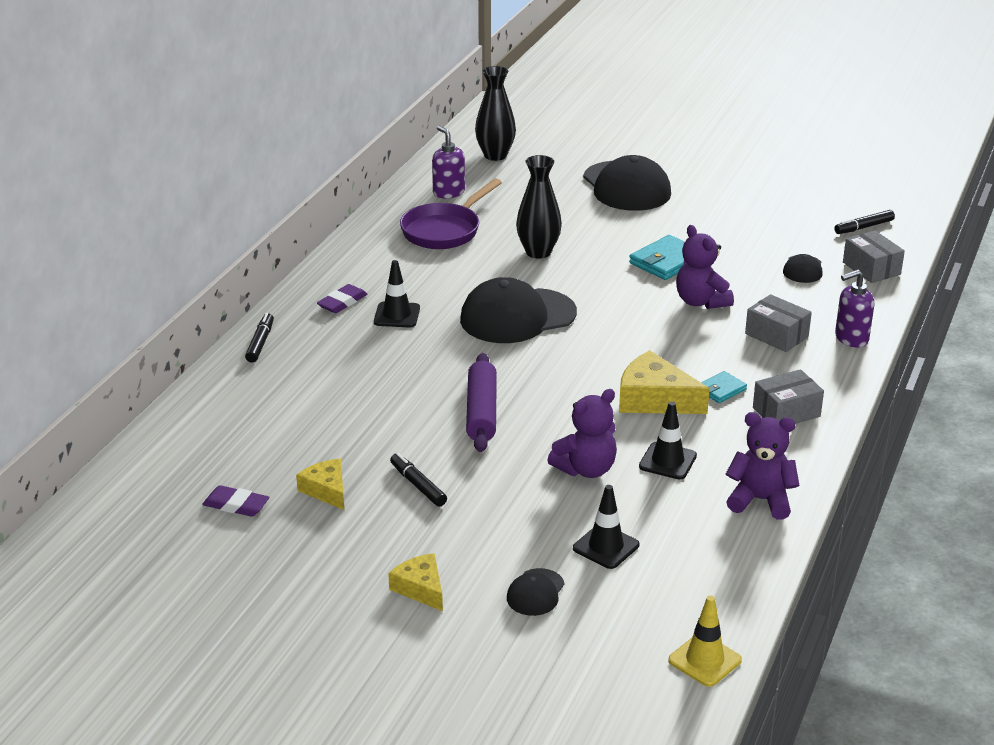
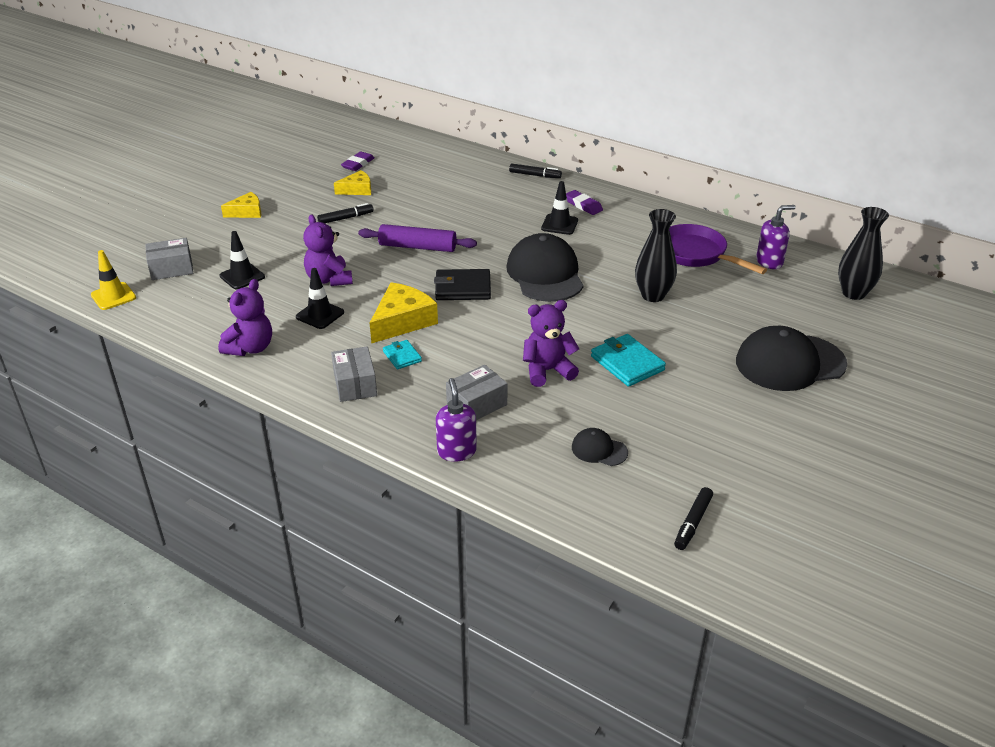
camera: 100 degrees right, 5 degrees up
black cap [507,568,565,616] -> none
black marker [834,210,895,234] -> black marker turned 135 degrees counterclockwise [674,487,713,550]
grey box [843,231,905,283] -> grey box moved to [145,238,193,280]
none -> black wallet [434,269,491,300]

